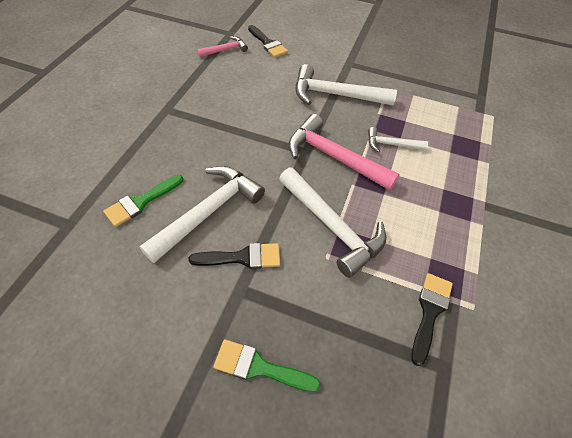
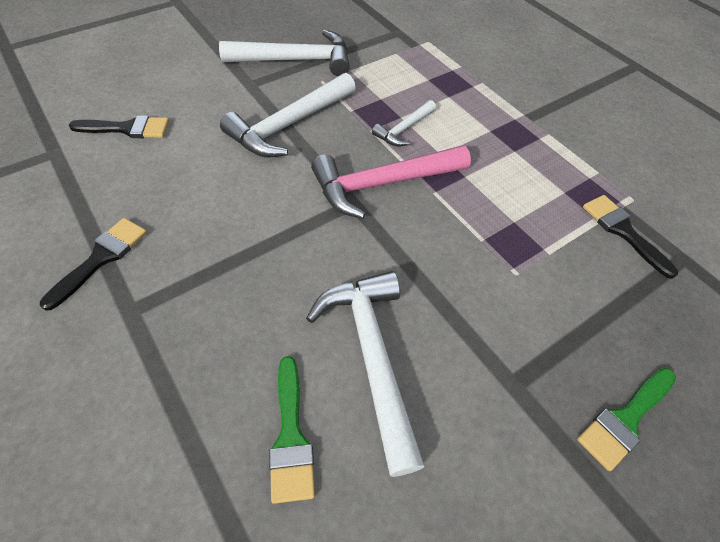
camera: 55 degrees left, 0 degrees up
black brush [188,243,280,269] -> black brush moved to [40,218,147,311]
pink hammer [197,36,248,57] -> none
white hammer [279,168,386,278] -> white hammer moved to [219,30,350,76]

